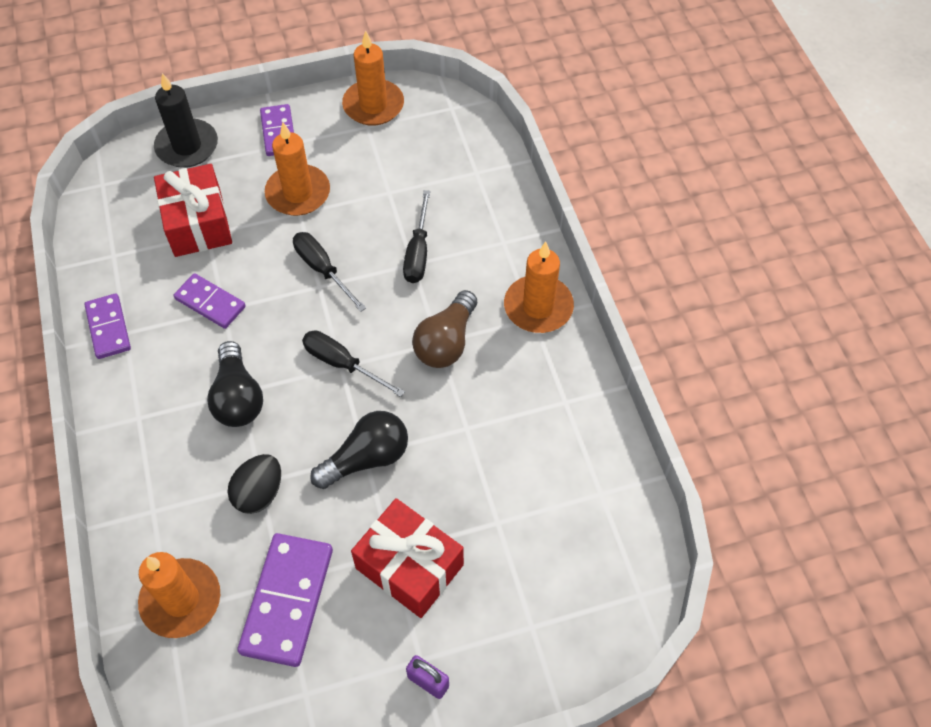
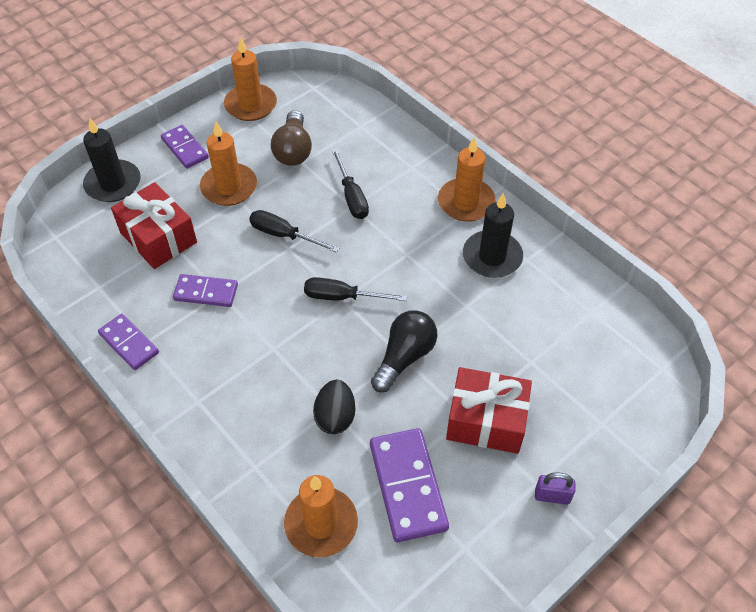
camera: 25 degrees left, 5 degrees down
black light bulb [207,341,263,427] -> none
brown light bulb [412,290,477,368] -> brown light bulb moved to [271,110,312,166]
none -> black candle [463,193,523,278]

